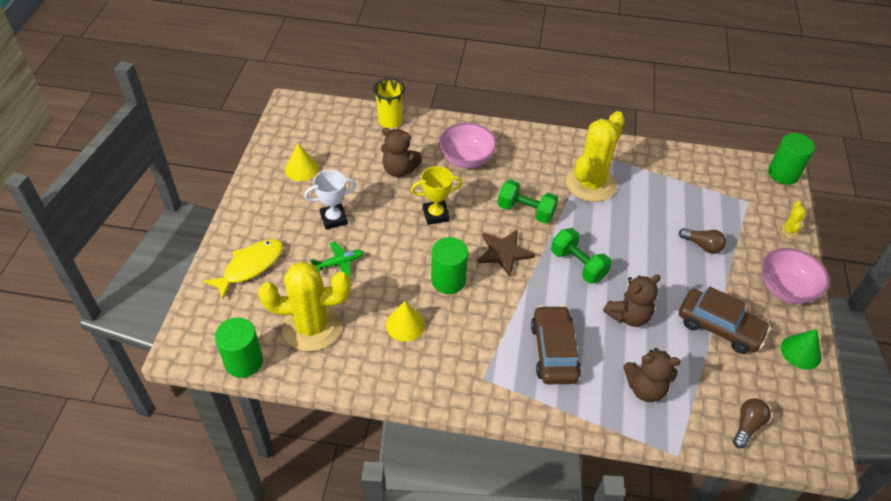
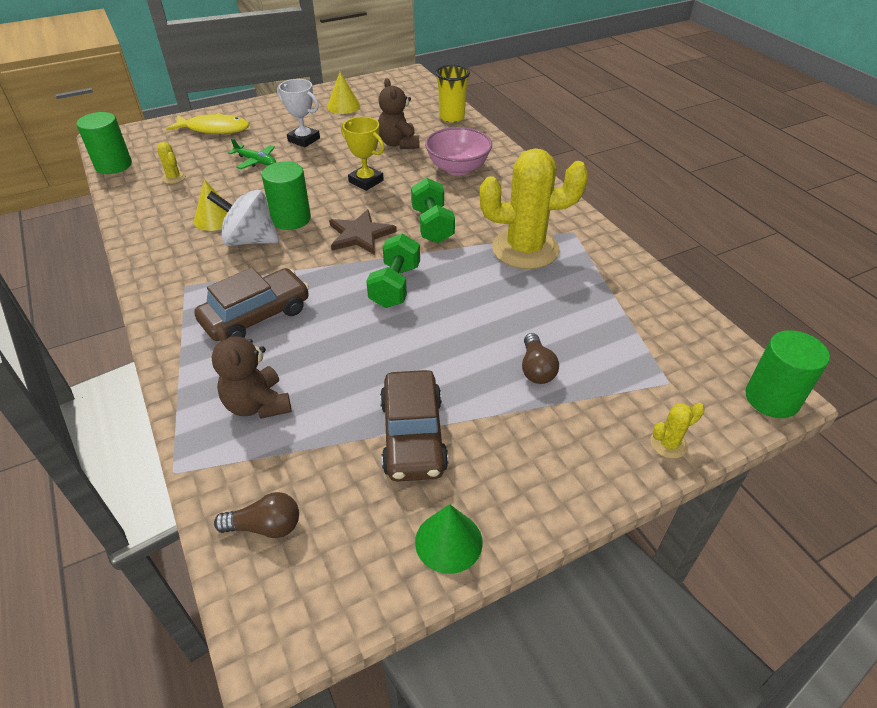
camera: 55 degrees right, 5 degrees down
yellow cactus [258,261,351,352] -> yellow cactus [157,142,186,184], size x0.40
brown teddy bear [603,274,661,327] -> none
pink bowl [762,248,830,304] -> none
none -> white spinning top [207,190,279,246]

